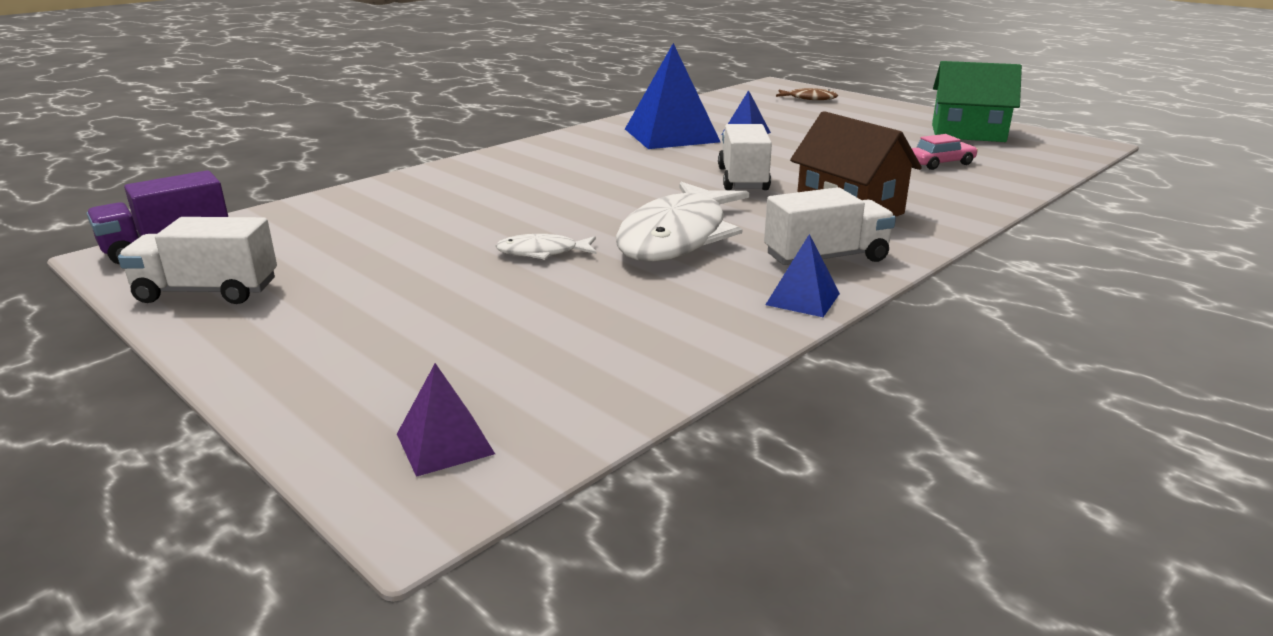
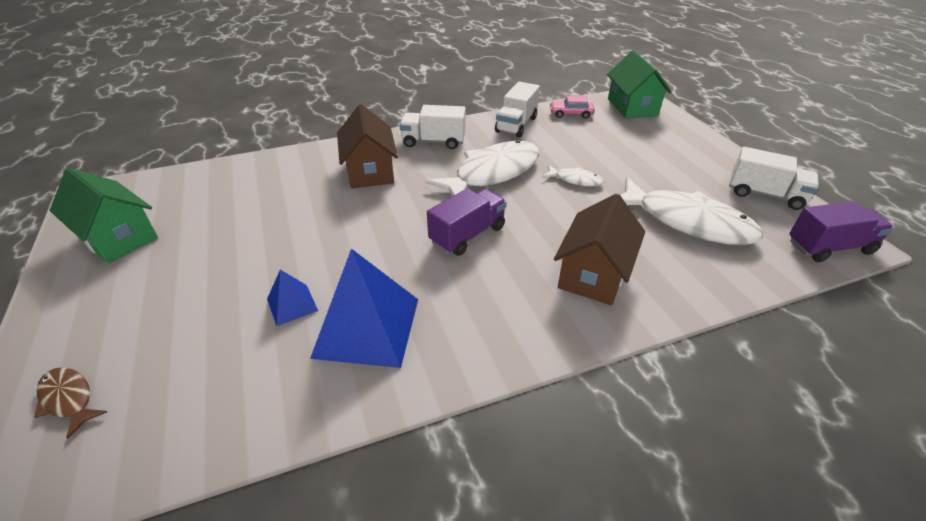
camera: 155 degrees left, 15 degrees up
purple pyramid [397,363,495,477] -> green house [607,51,672,119]
white truck [718,124,772,190] -> white truck moved to [495,82,540,137]
blue pyramid [765,234,840,317] -> none
pink car [912,134,978,170] -> pink car moved to [550,95,595,119]
none -> purple truck [427,188,507,256]
none -> brown house [554,194,645,305]
none -> white fish [620,177,763,245]

